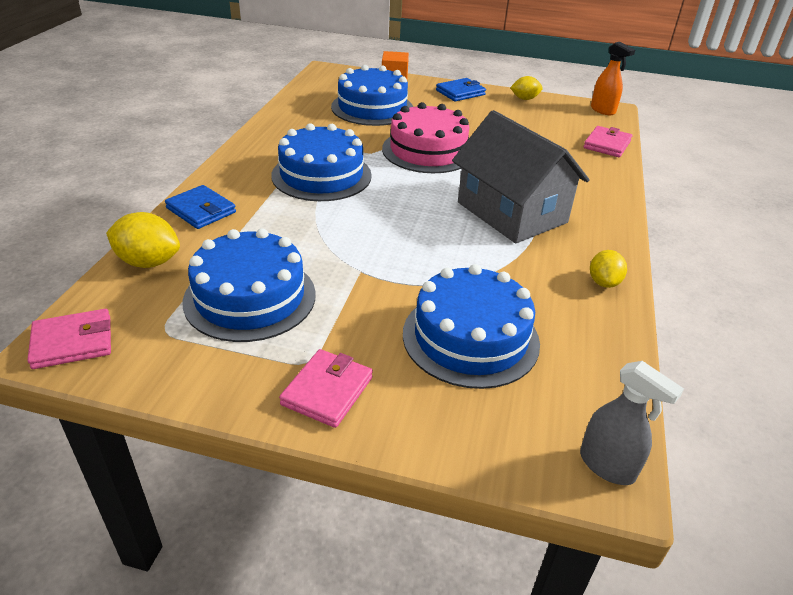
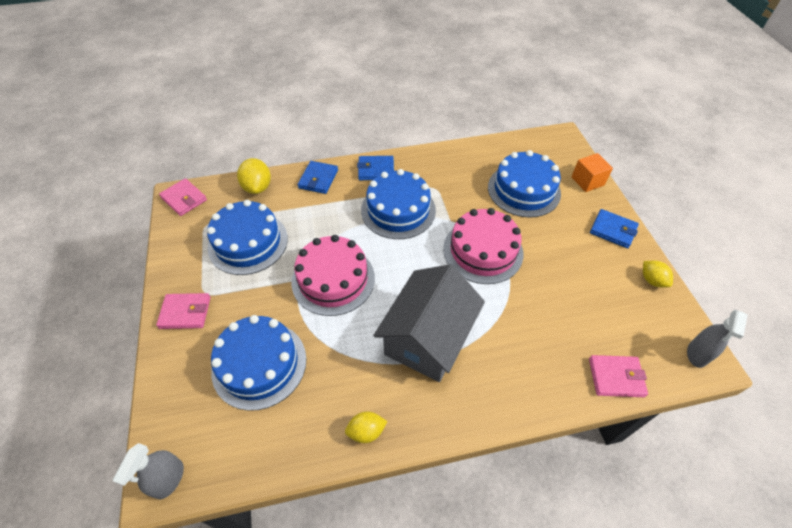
camera: 65 degrees right, 15 degrees up
orange spray bottle [591,42,635,115] -> grey spray bottle [687,309,748,368]
none -> pink cake [291,235,375,316]
none -> blue wallet [357,156,394,180]

